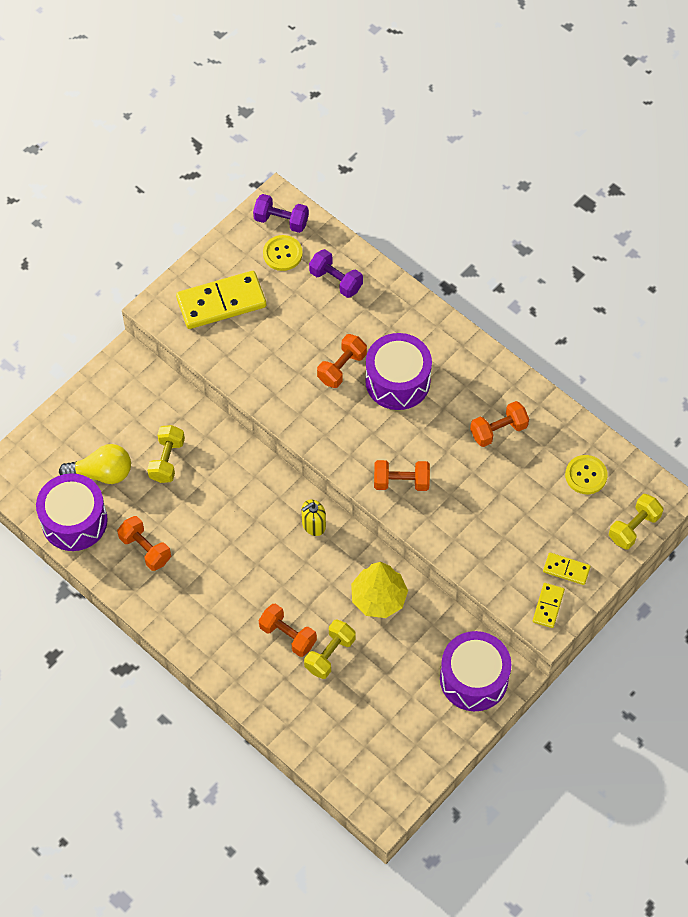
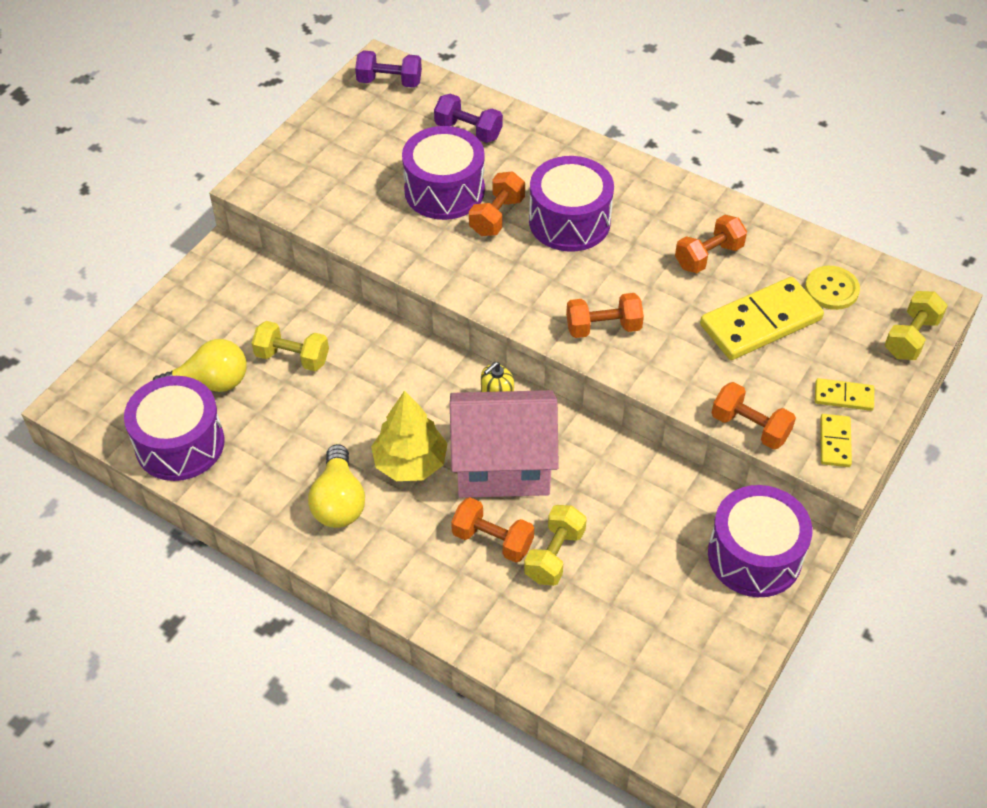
camera: 10 degrees left, 10 degrees down
orange dumbbell [117,516,171,571] -> orange dumbbell moved to [712,382,796,450]
yellow dumbbell [147,425,185,483] -> yellow dumbbell turned 75 degrees counterclockwise [252,321,329,371]
yellow domino [176,271,266,329] -> yellow domino moved to [700,277,824,360]
yellow button [263,235,303,271] -> none
yellow tree [351,562,408,618] -> yellow tree moved to [371,390,448,481]
none -> yellow light bulb [308,444,365,528]
none -> purple drum [402,126,485,220]
none -> pink house [450,390,559,498]

